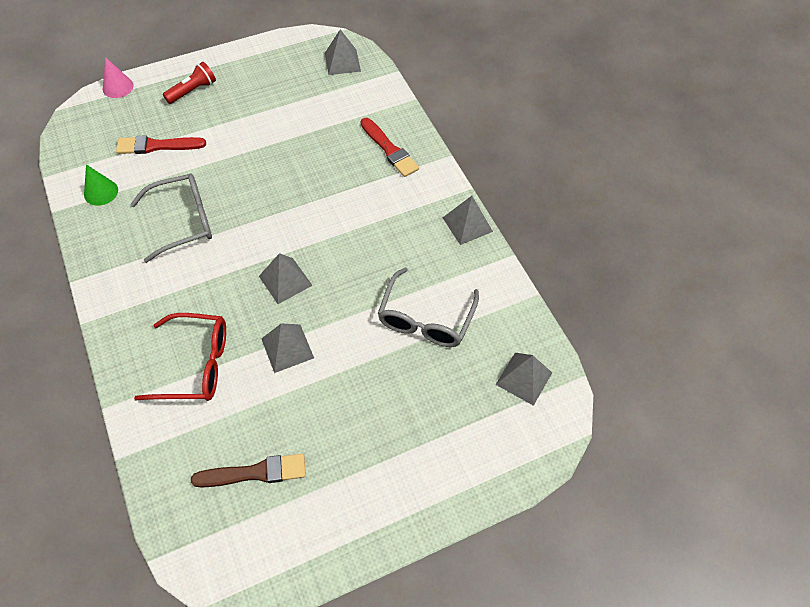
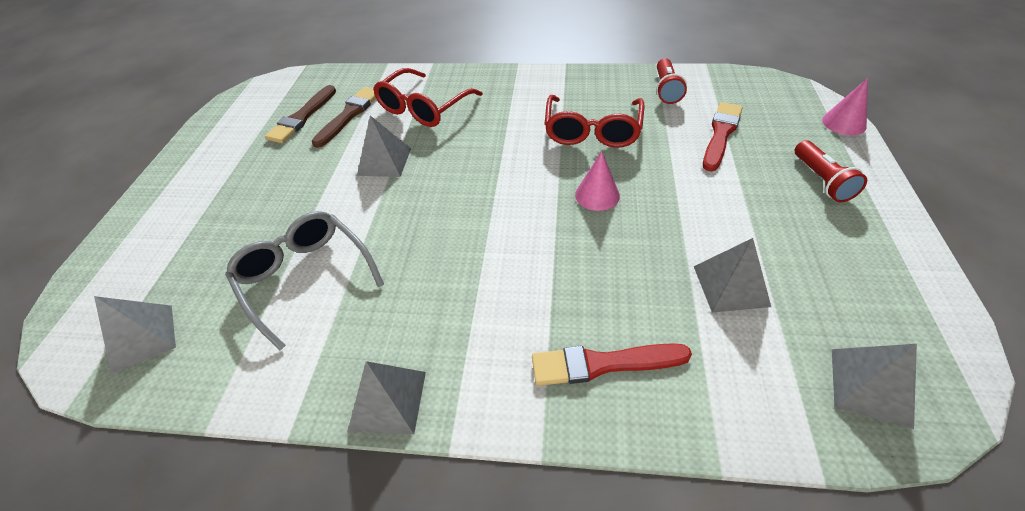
camera: 125 degrees right, 10 degrees down
green cone [84,164,118,206] -> red flashlight [656,58,687,104]
grey glasses [130,174,212,263] -> red glasses [545,95,644,148]
grey pyramid [259,253,313,304] -> grey pyramid moved to [694,238,771,313]
none -> brown brush [312,87,376,148]
none -> pink cone [575,151,620,211]

